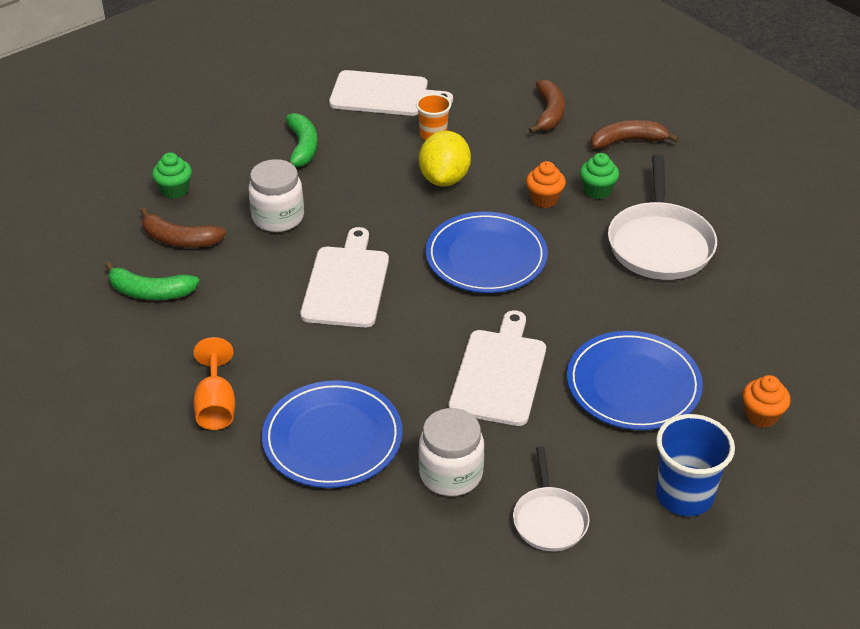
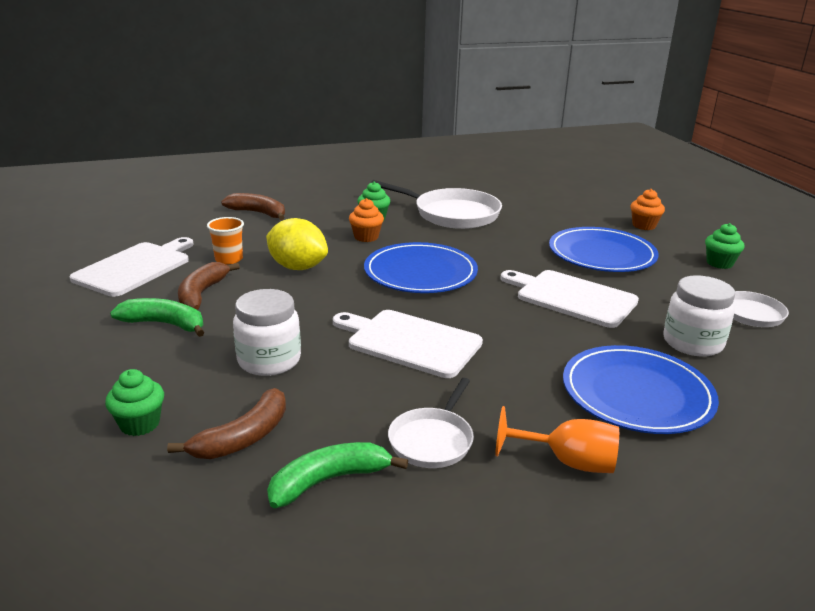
camera: 70 degrees left, 15 degrees down
green banana [105,262,199,300] -> green banana turned 150 degrees counterclockwise [267,442,408,508]
brown banana [591,120,679,149] -> brown banana moved to [178,262,240,310]
blue cup [656,414,735,516] -> green cupcake [705,223,745,269]
none -> white pan [388,378,474,468]

